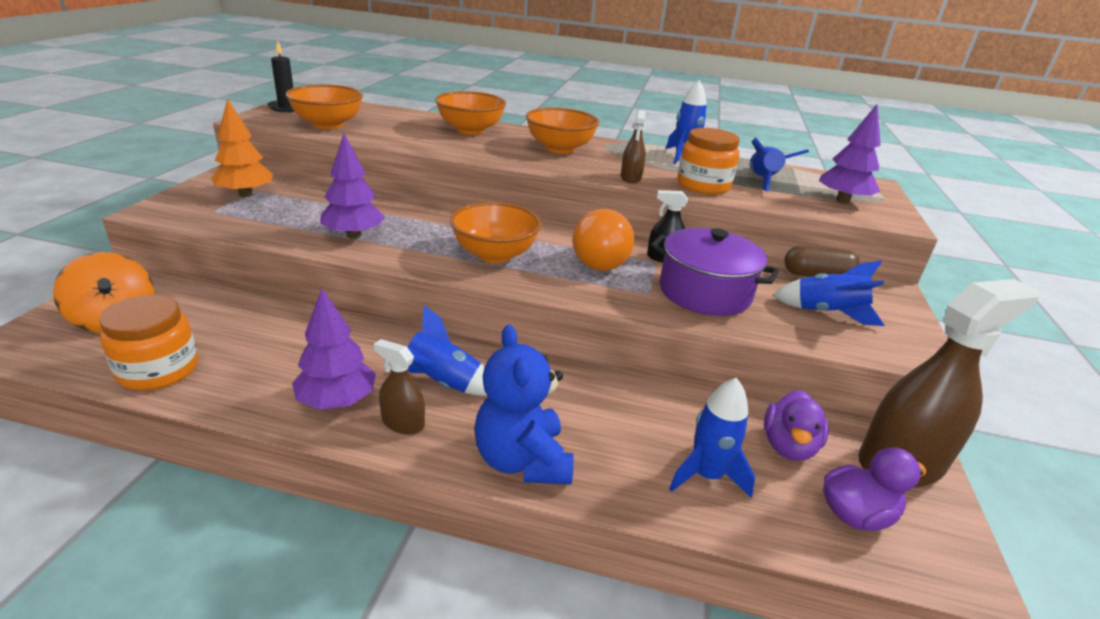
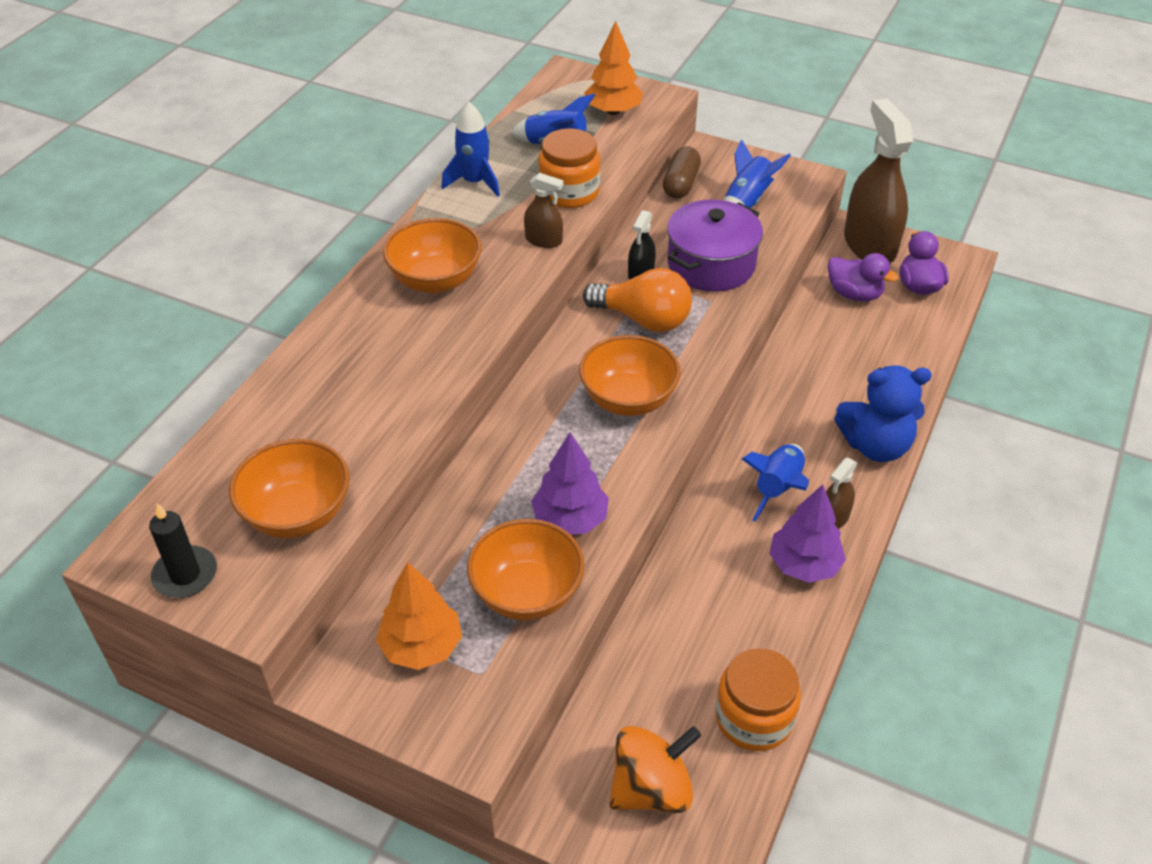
camera: 75 degrees left, 15 degrees up
orange bowl [435,91,506,135] -> orange bowl moved to [467,519,584,620]
blue rocket [669,378,755,497] -> none
purple tree [819,104,881,204] -> orange tree [584,21,643,115]

